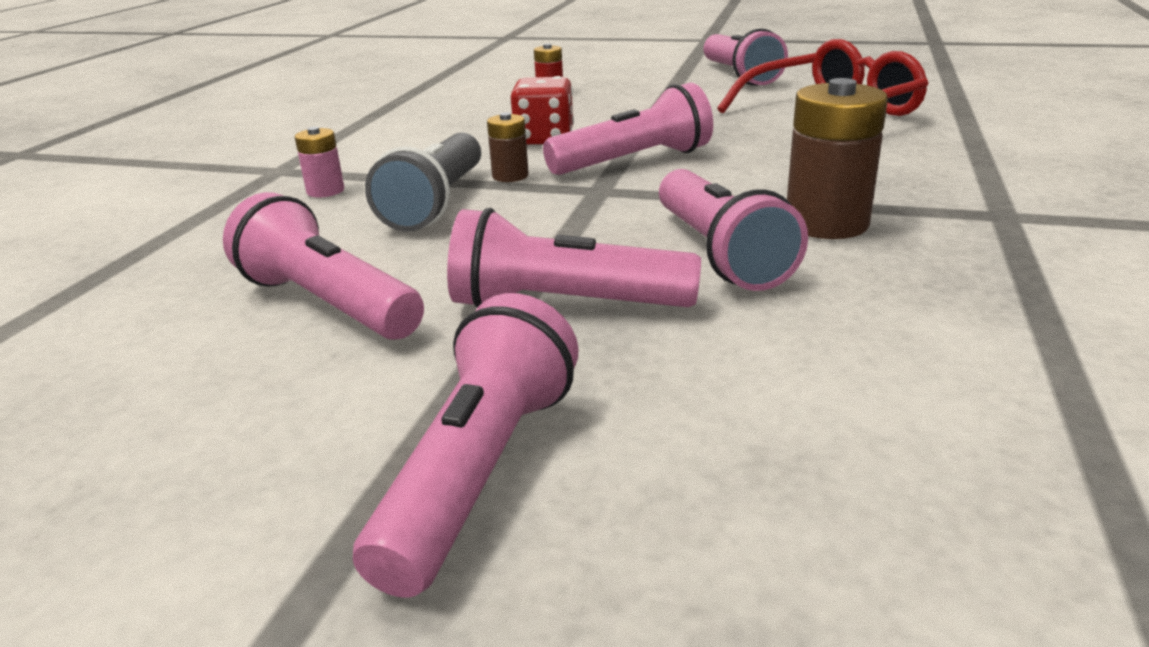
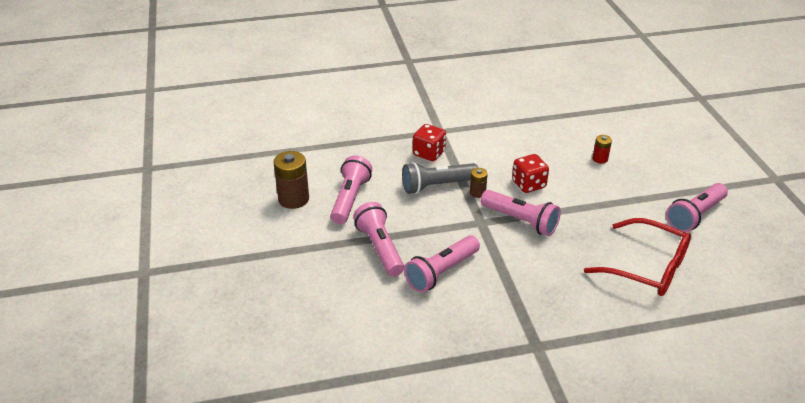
camera: 60 degrees right, 10 degrees up
pink battery [295,127,344,197] -> red dice [413,124,446,161]
pink flashlight [353,293,579,598] -> none
brown battery [787,78,888,239] -> brown battery moved to [273,151,309,209]

